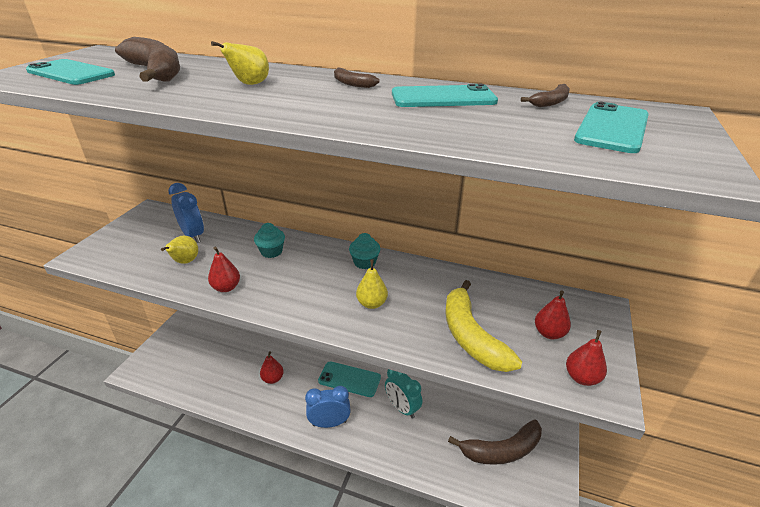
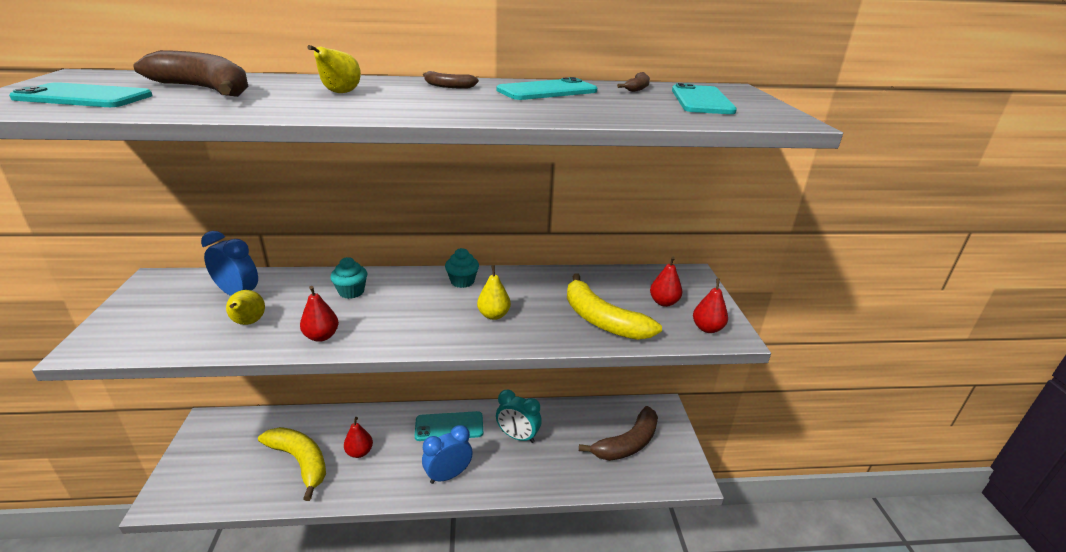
camera: 25 degrees left, 5 degrees down
none -> yellow banana [258,427,326,501]

